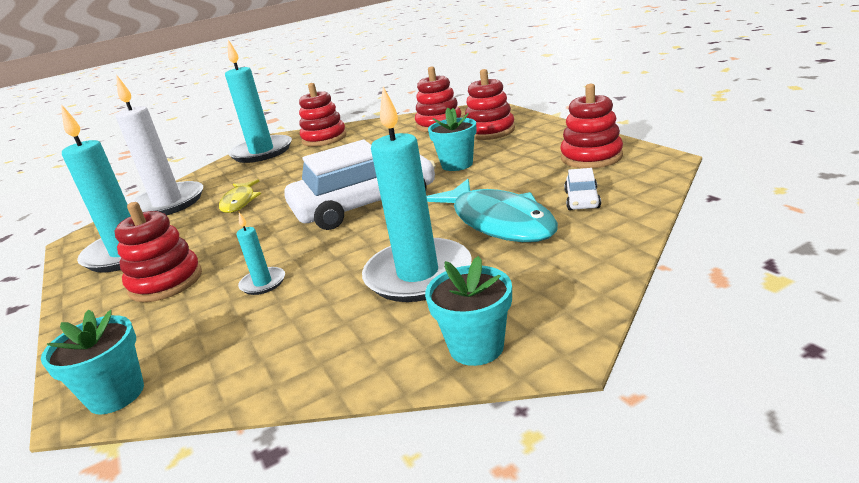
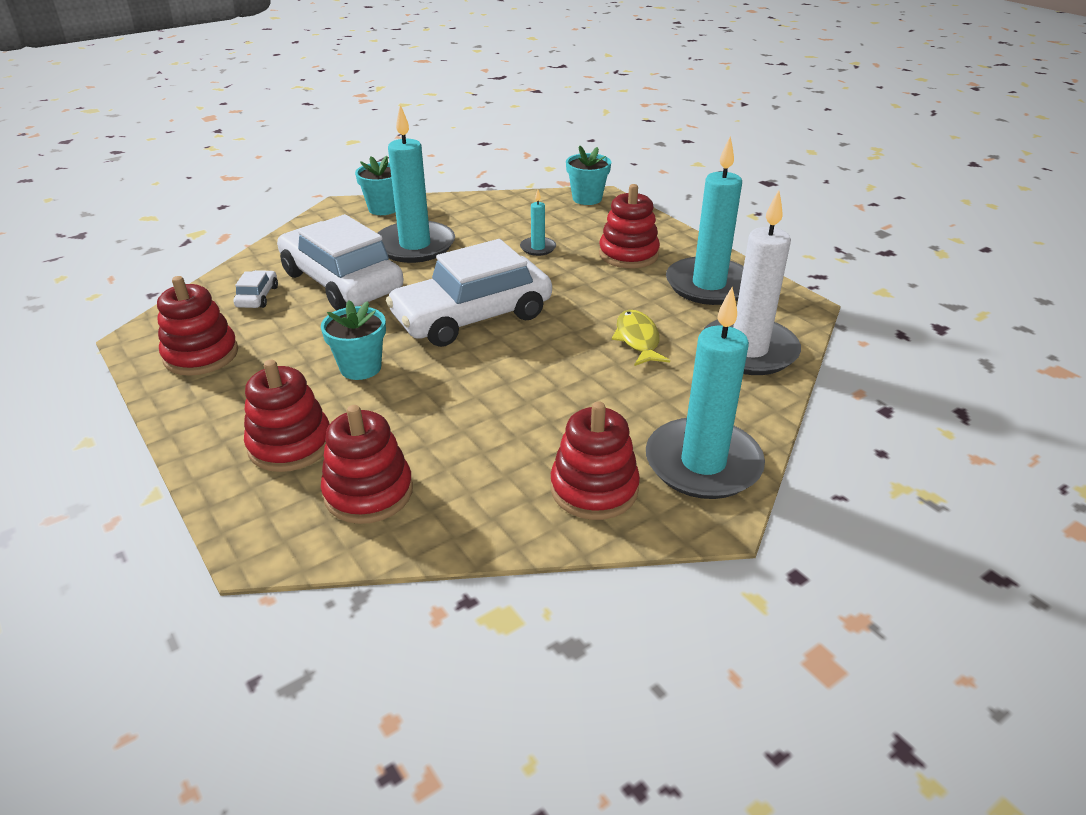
camera: 170 degrees right, 10 degrees up
turquoise fish [427,179,558,242] -> white car [277,214,404,310]

